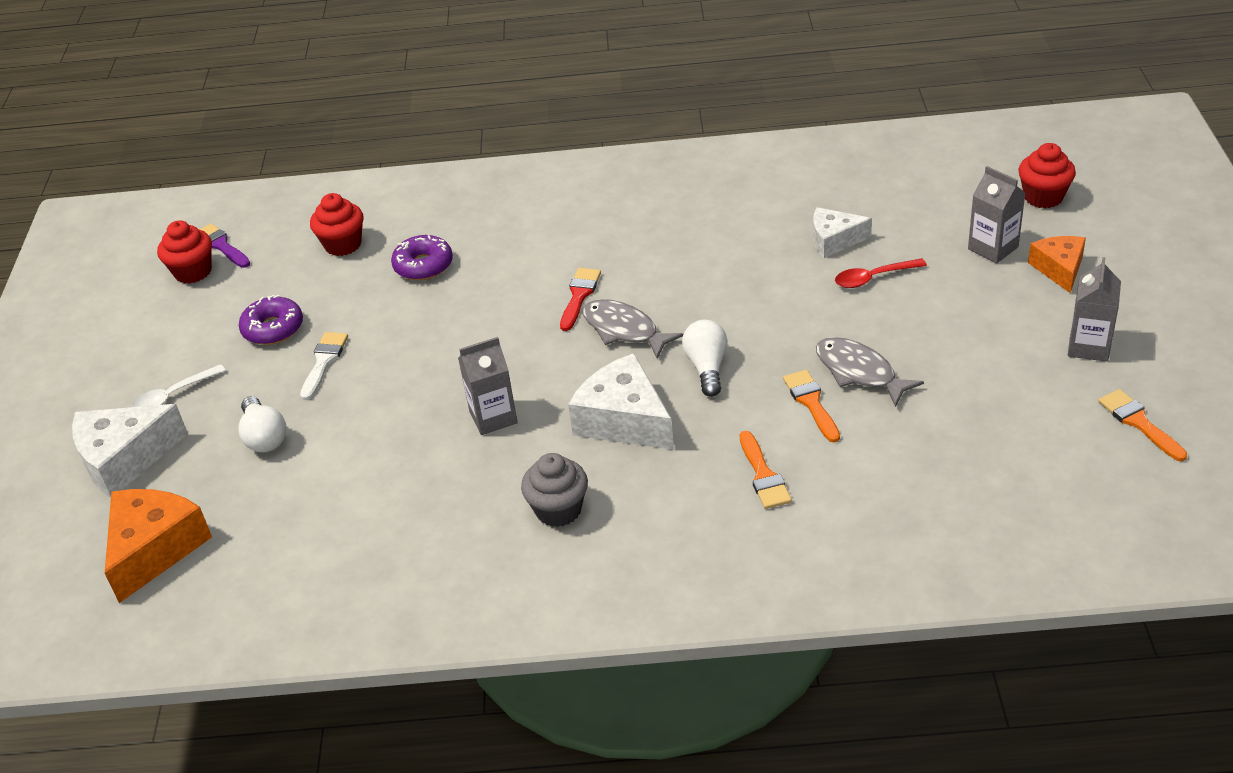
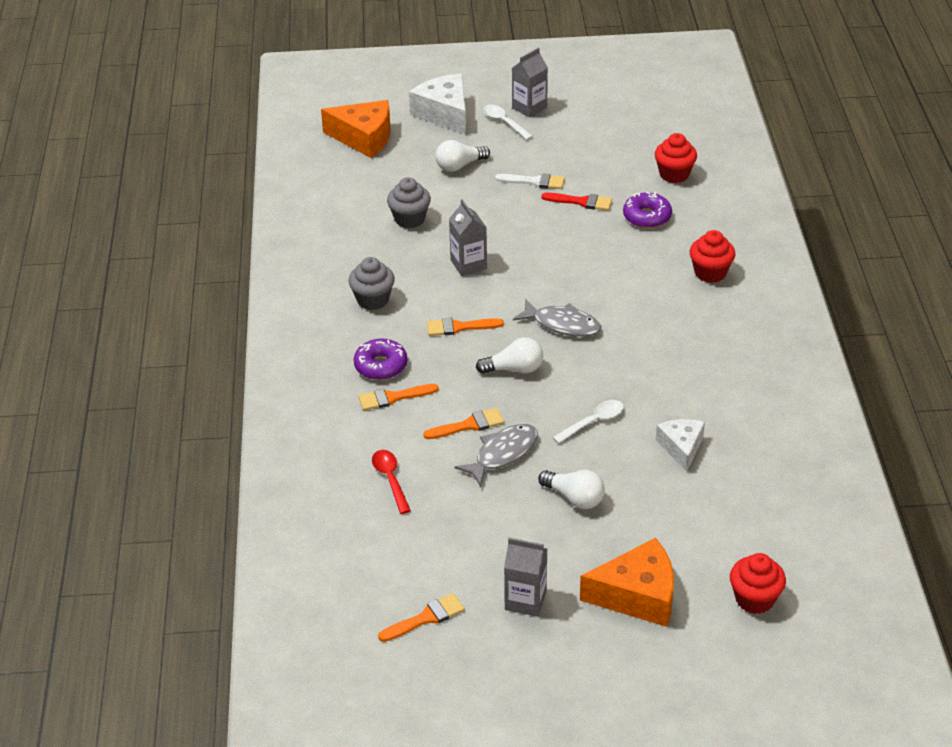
camera: 85 degrees right, 0 degrees up
red cupcake [157,220,212,284] -> red cupcake moved to [690,230,735,283]
purple brush [199,223,250,268] -> none
purple donut [239,295,303,345] -> purple donut moved to [354,338,407,380]
red brush [560,268,601,331] -> red brush moved to [542,193,612,211]
white cheese [568,353,674,450] -> orange brush [427,318,504,336]
grey fish [583,299,683,359] -> grey fish turned 75 degrees clockwise [513,299,601,337]
red spoon [835,258,927,288] -> red spoon moved to [372,450,411,514]
grey carton [968,166,1026,263] -> grey carton moved to [512,48,548,118]
orange cheese [1028,236,1086,293] -> orange cheese [580,538,674,627], size x1.60
none -> grey cupcake [387,177,431,228]
none -> white light bulb [538,470,605,509]
none -> white spoon [552,400,624,444]

